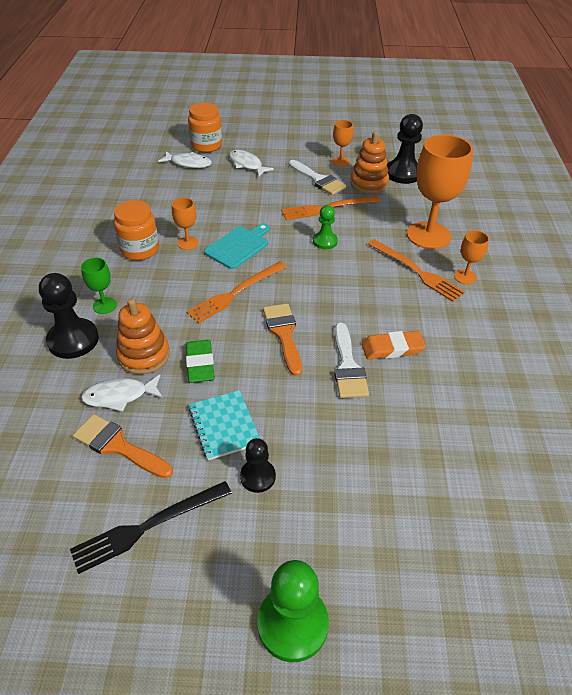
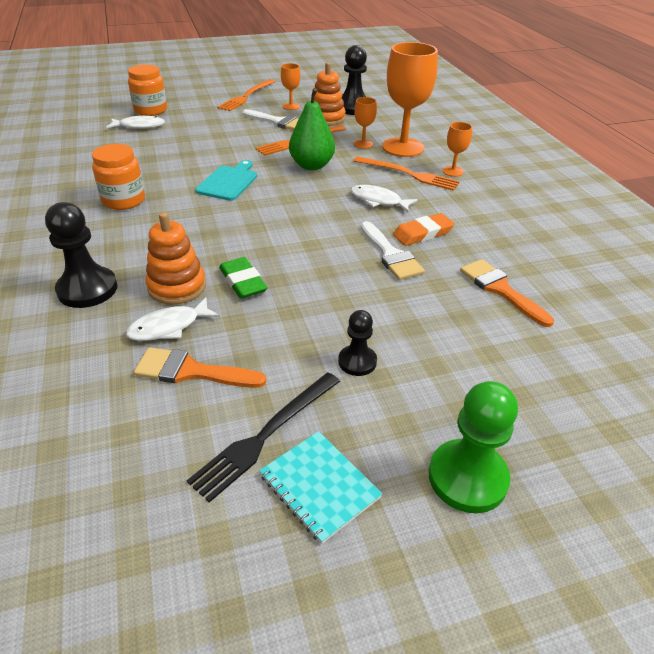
camera: 20 degrees left, 5 degrees down
green goblet [81,258,117,314] -> none
orange goblet [172,198,199,250] -> orange goblet moved to [354,97,377,149]
orange fork [187,261,287,323] -> orange fork moved to [217,79,275,111]
turquoise notebook [188,390,260,460] -> turquoise notebook moved to [259,431,383,544]
white fish [229,150,274,177] -> white fish moved to [350,185,418,212]
orange brush [263,303,302,376] -> orange brush moved to [460,259,554,327]
green pawn [313,205,338,249] -> green pear [289,88,335,170]

